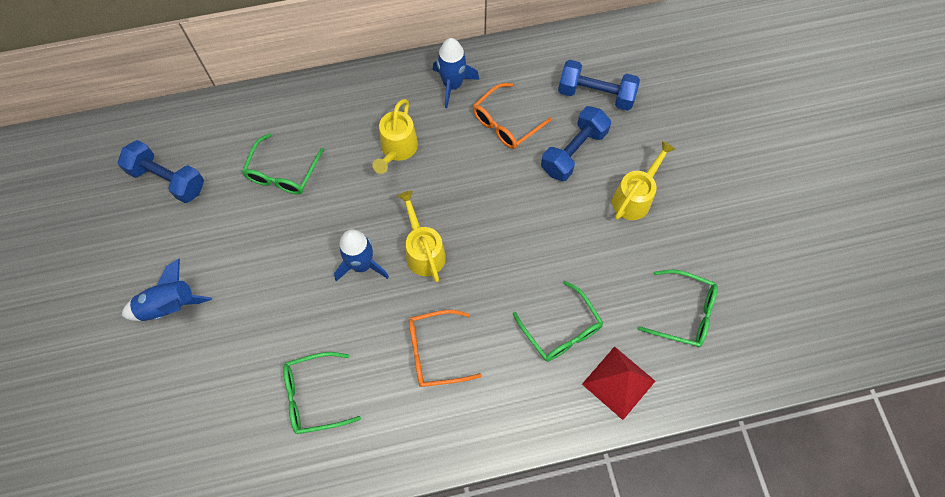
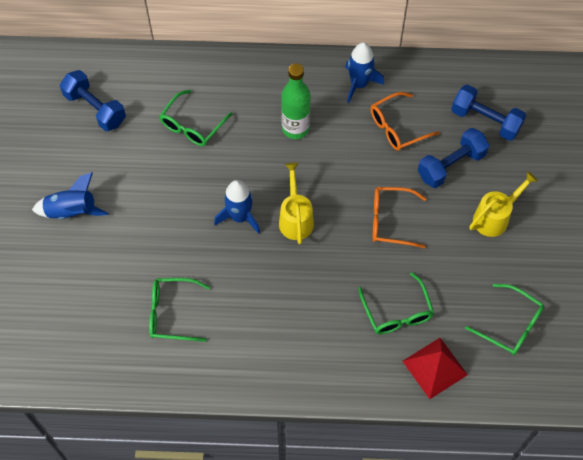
camera: 15 degrees right, 5 degrees down
yellow watering can [372,99,418,174] -> green bottle [281,63,311,139]
orange glasses [409,310,482,387] -> orange glasses moved to [373,187,426,248]

